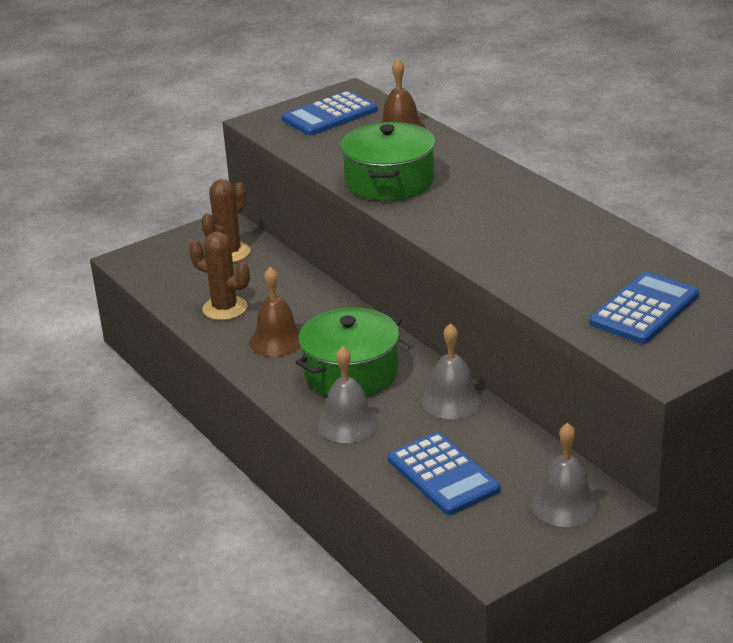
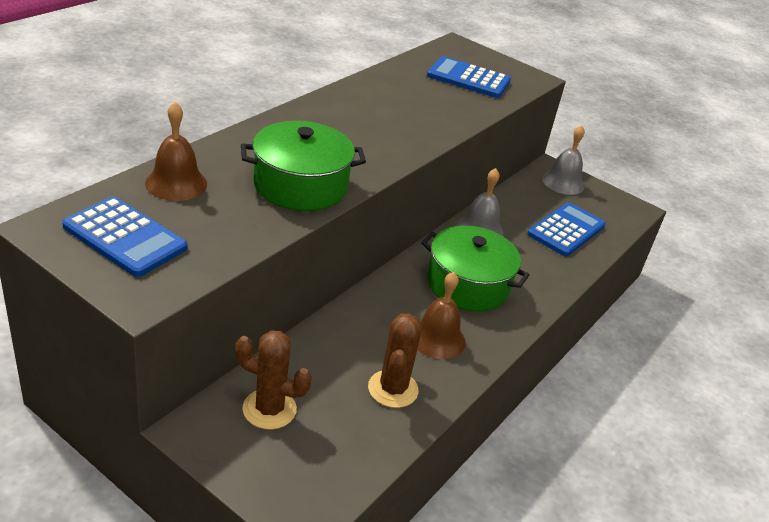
camera: 115 degrees left, 5 degrees up
grey bell [317,346,379,443] -> none

